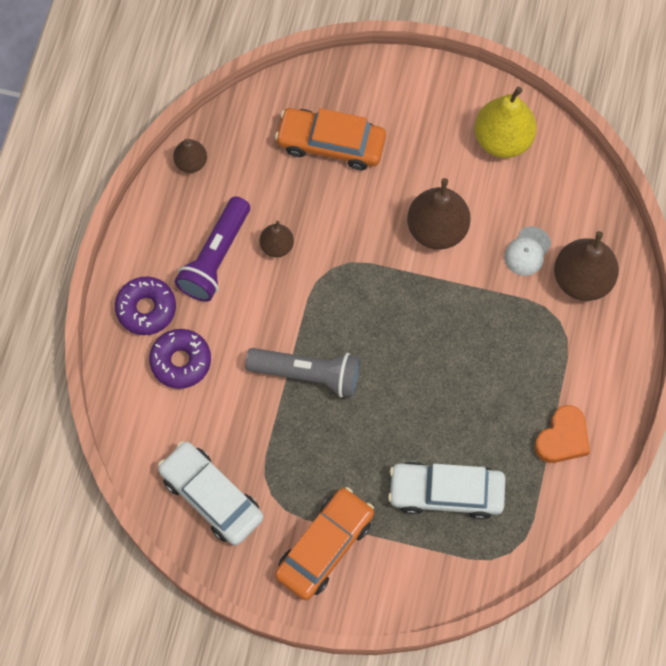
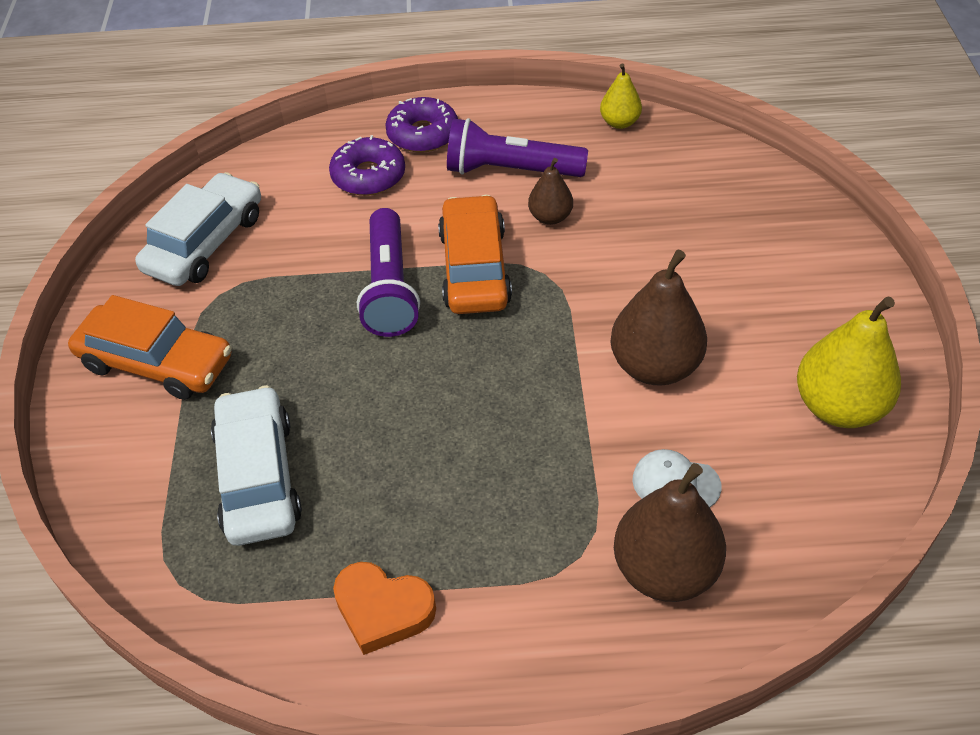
camera: 75 degrees right, 20 degrees down
brown pear [173,139,207,173] -> yellow pear [600,63,642,129]
grey flashlight [245,348,361,398] -> purple flashlight [357,208,420,337]
orange car [275,108,386,170] -> orange car moved to [438,195,512,314]

